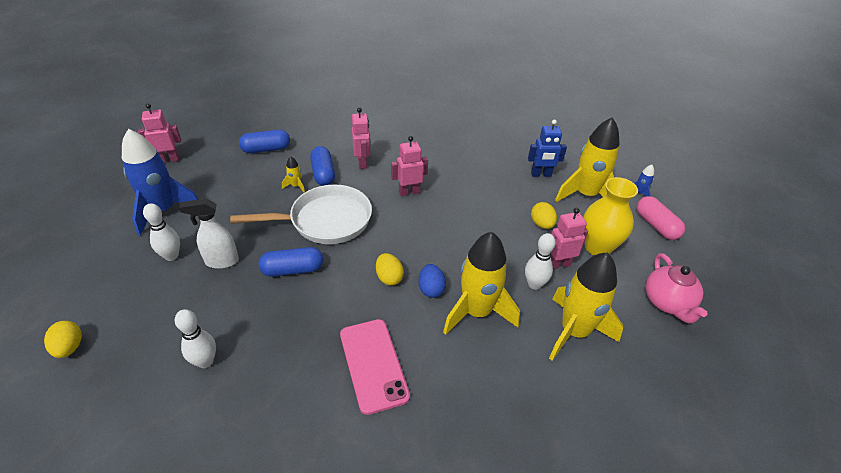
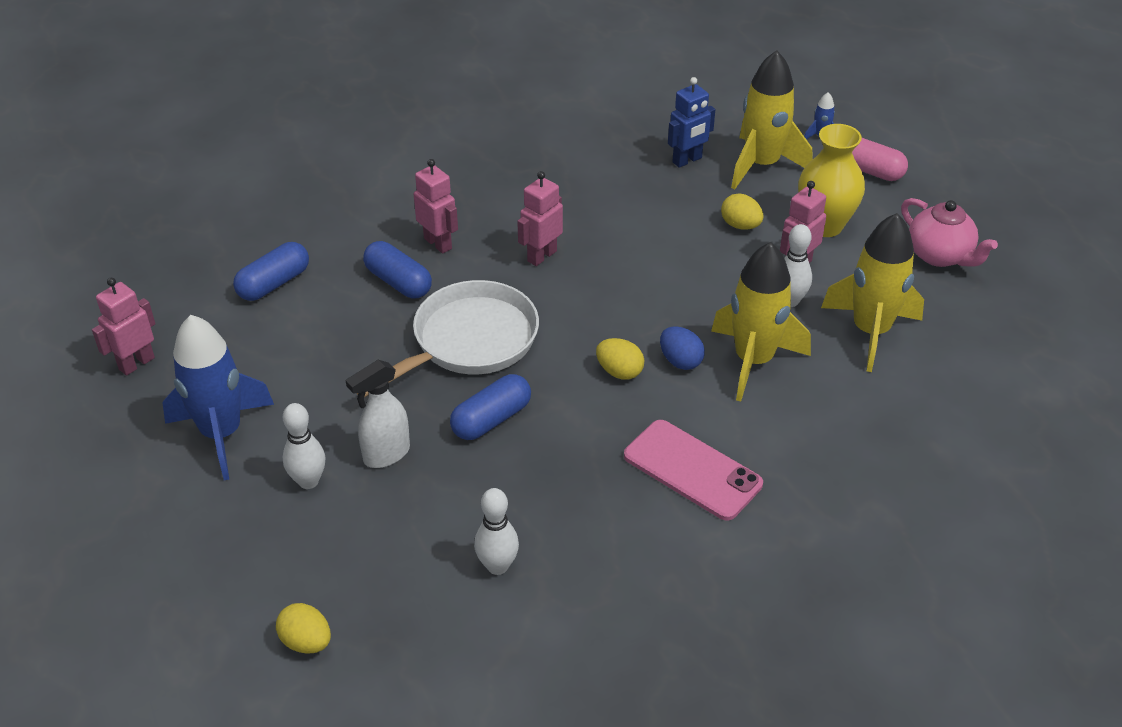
camera: 30 degrees left, 0 degrees up
yellow rocket [282,156,305,193] -> none

